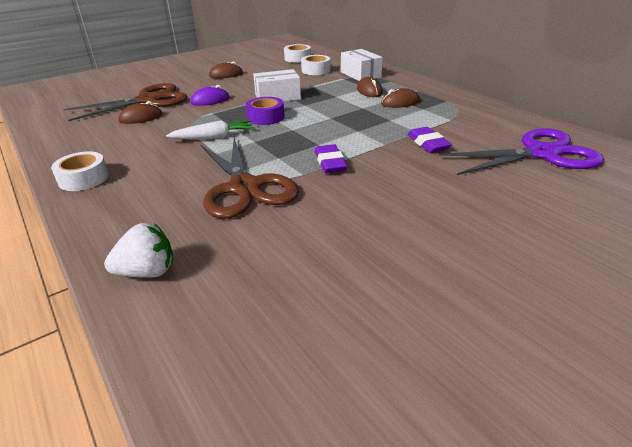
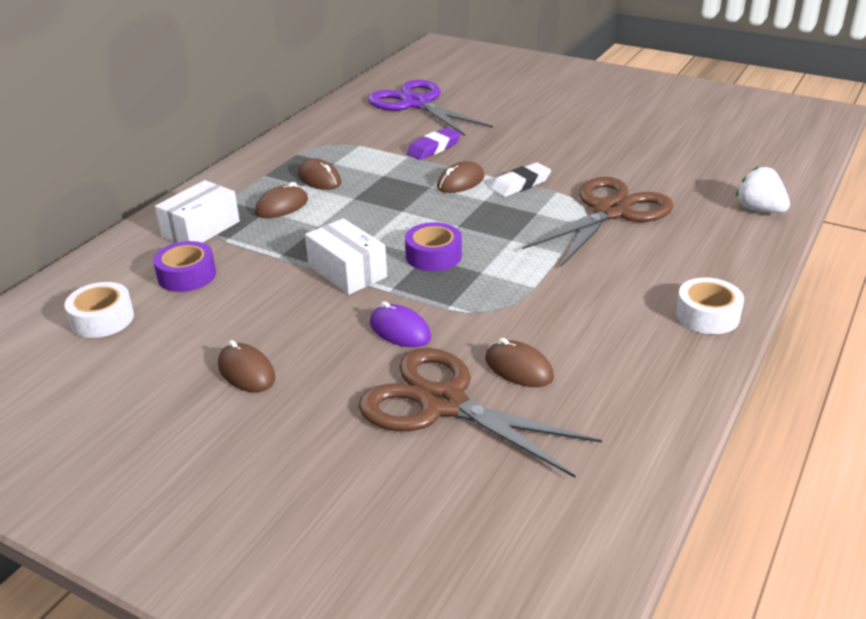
camera: 115 degrees left, 0 degrees up
white carrot [166,120,254,140] -> none
white tape [301,55,331,75] -> purple tape [153,241,216,292]
purple eraser [315,144,347,173] -> white eraser [491,162,551,197]
none -> brown mouse [437,161,485,193]

